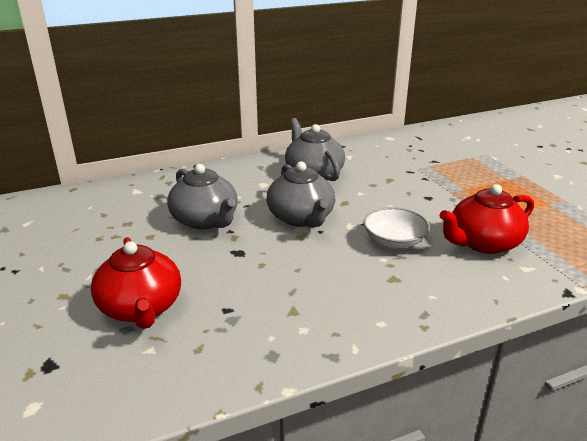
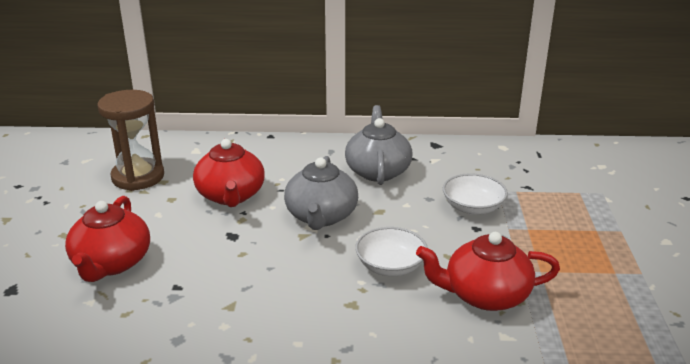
camera: 25 degrees right, 0 degrees up
grey teapot [167,164,238,230] -> red teapot [193,139,265,207]
none -> brown hourglass [97,90,164,191]
none -> white bowl [443,173,508,215]

